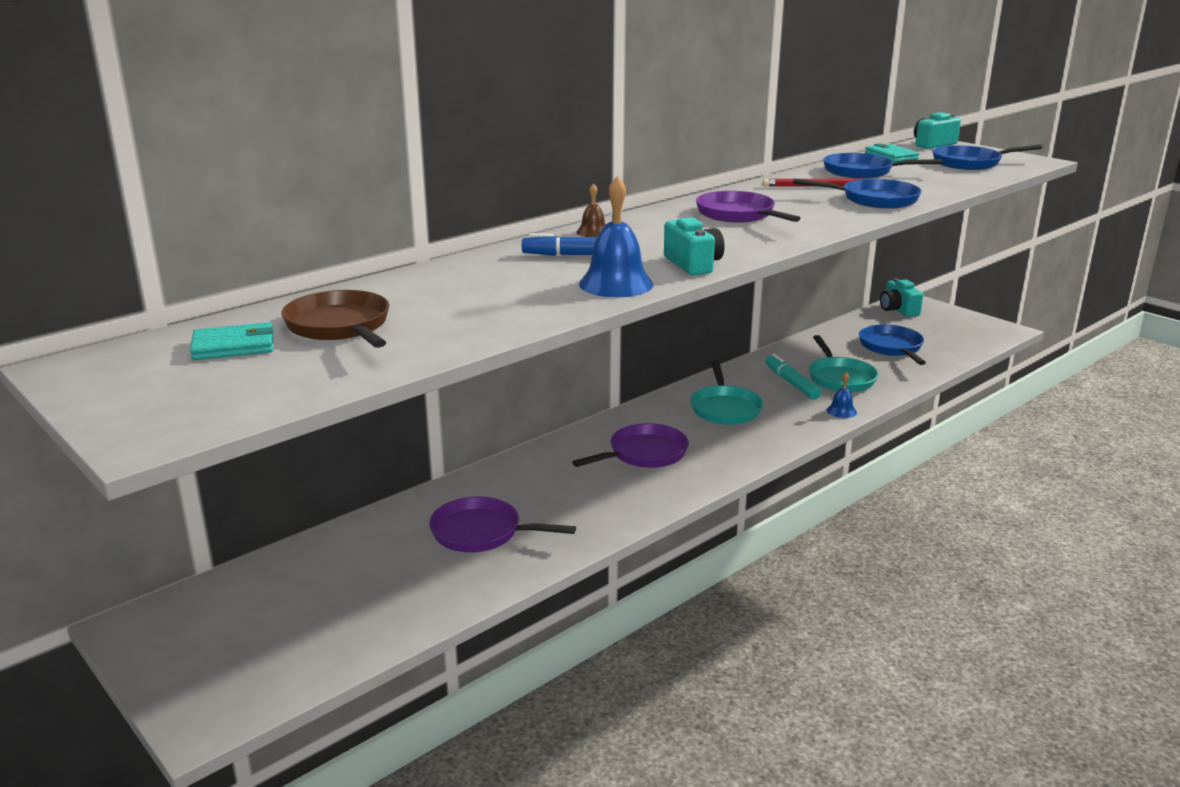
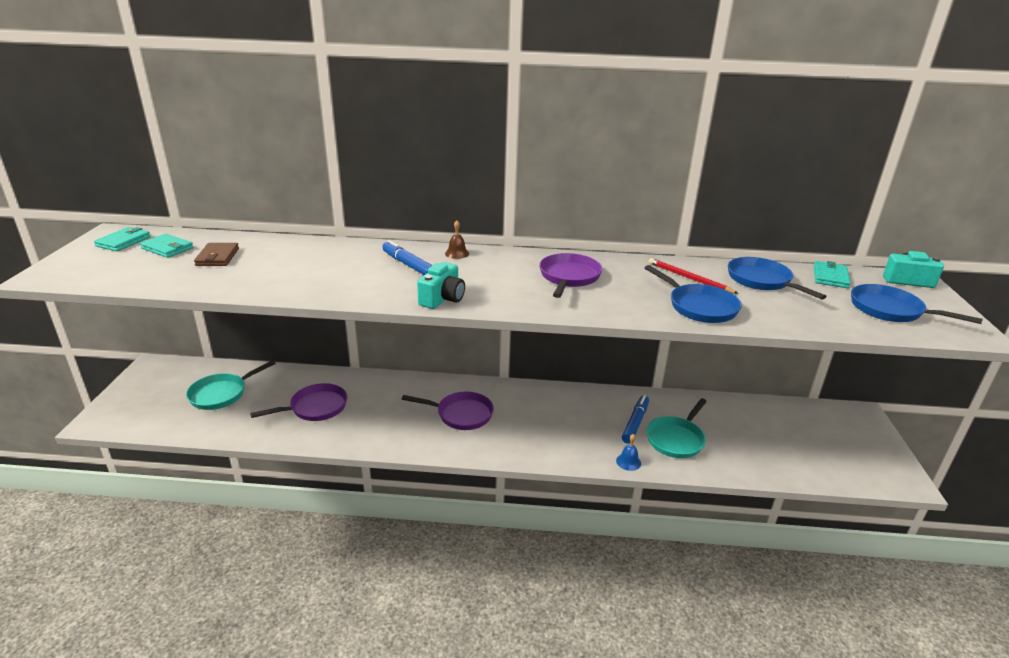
camera: 45 degrees right, 5 degrees up
brown pan [281,290,389,348] -> brown wallet [194,243,239,266]
purple pan [429,497,576,552] -> purple pan turned 90 degrees clockwise [250,383,348,421]
blue bell [579,176,653,297] -> none
turquoise pan [690,361,763,425] -> turquoise pan moved to [186,360,276,410]
turquoise marker [765,354,822,399] -> blue marker [622,395,649,444]
blue pan [859,324,926,365] -> none
turquoise camera [880,278,923,317] -> none
none -> turquoise wallet [94,227,151,251]

